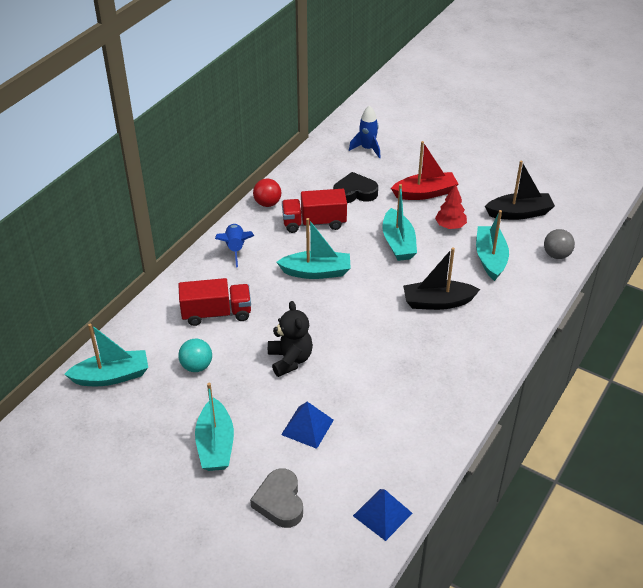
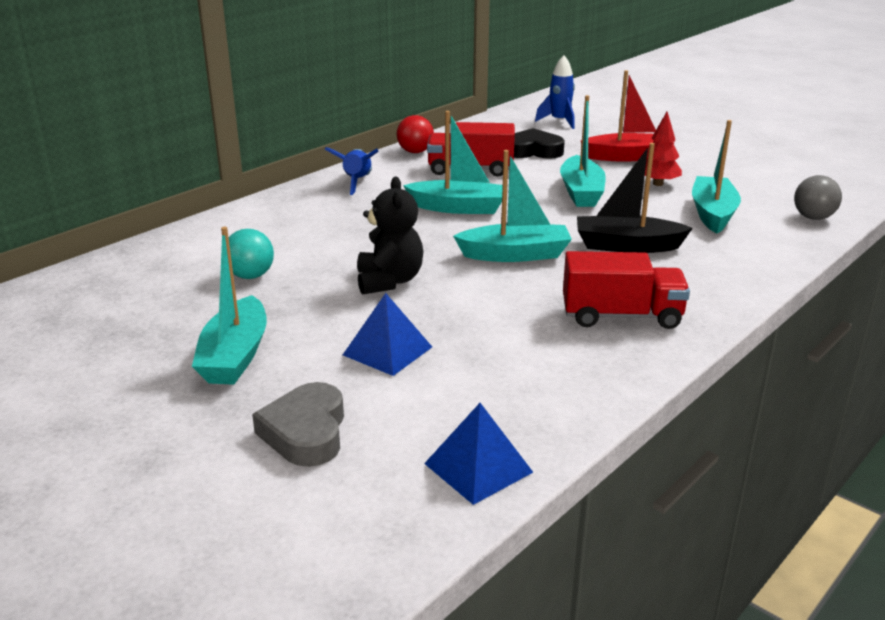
camera: 10 degrees right, 15 degrees down
turquoise boat [64,324,148,386] -> turquoise boat moved to [453,150,572,262]
red truck [178,278,251,326] -> red truck moved to [563,251,690,329]
black boat [485,160,555,220] -> none

